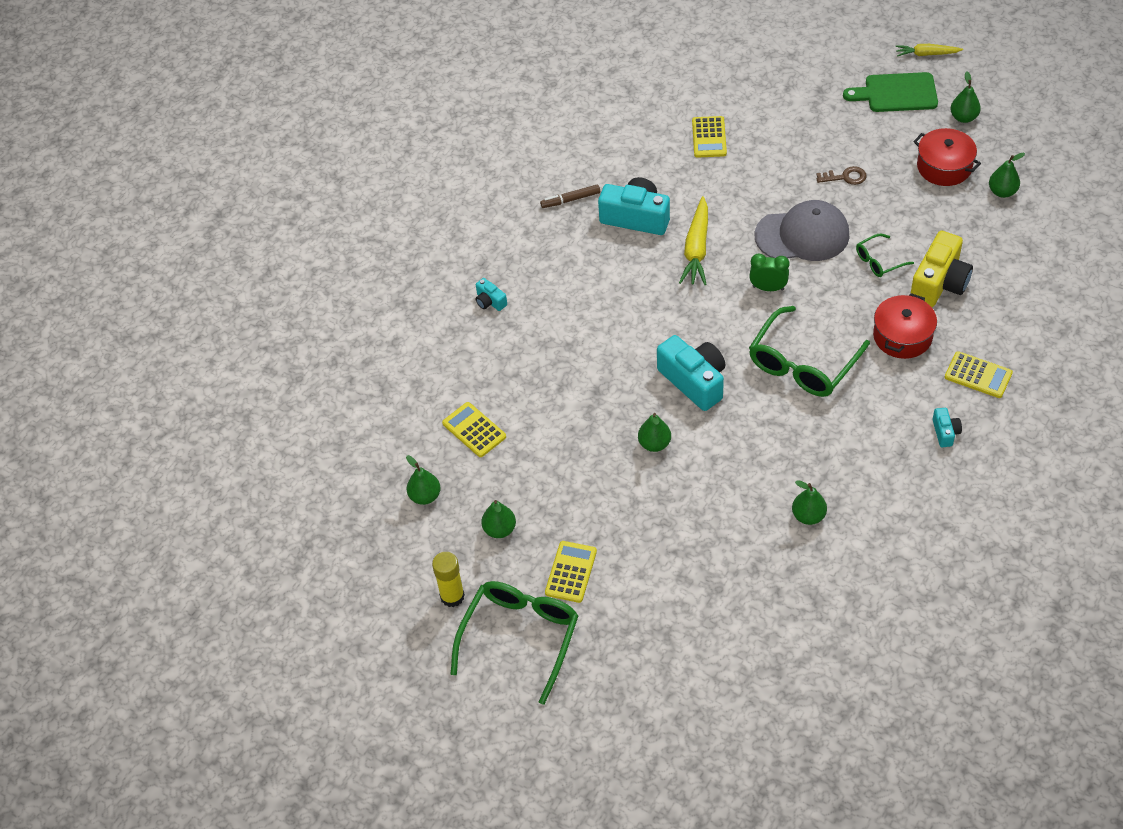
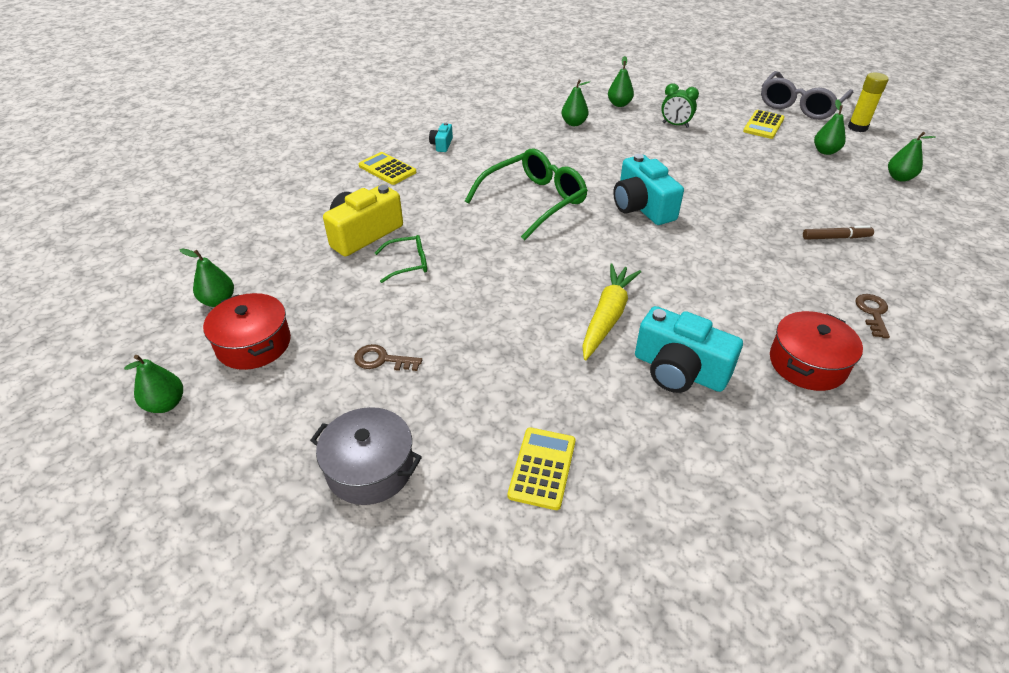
camera: 170 degrees left, 10 degrees down
yellow calculator [442,402,506,457] -> none
green glasses [451,581,578,705] -> grey glasses [761,71,853,120]
turquoise camera [475,278,507,311] -> brown key [855,294,890,339]
brown marker [540,184,600,208] -> brown marker moved to [803,226,874,240]
green pear [638,413,671,452] -> green pear moved to [608,56,634,107]
green clock [749,254,790,291] -> green clock moved to [661,83,699,128]
grey cap [755,200,850,261] -> none
green cutting board [843,72,938,112] -> none
red pot [873,293,937,359] -> red pot moved to [770,311,863,391]
yellow carrot [896,44,963,56] -> none
none -> grey pot [310,407,422,505]

